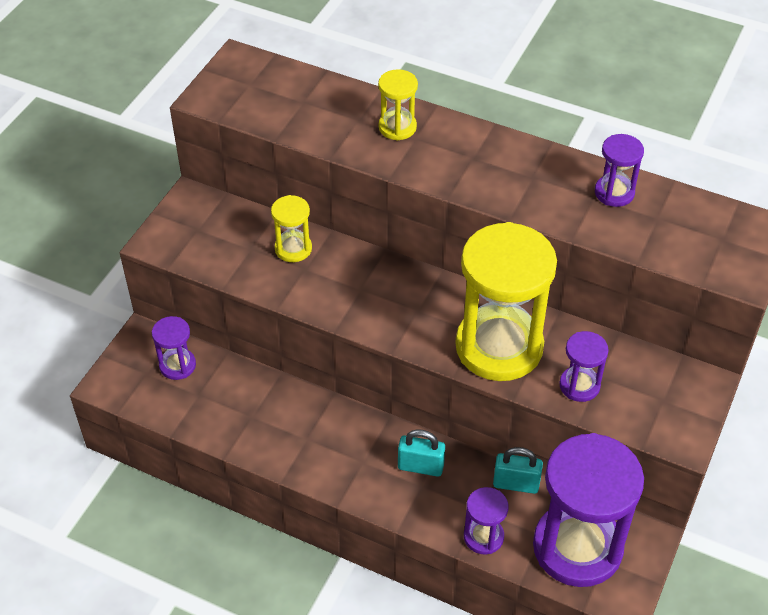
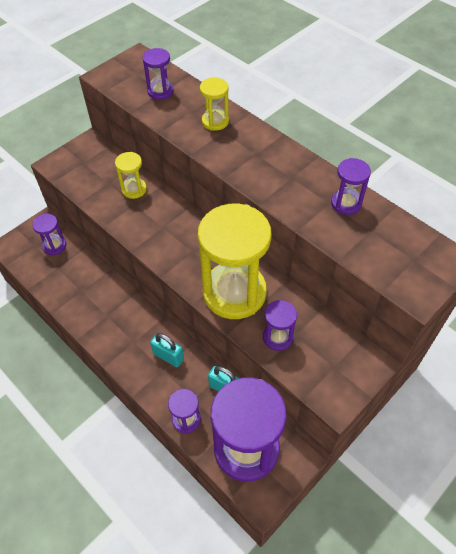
camera: 20 degrees right, 5 degrees up
none -> purple hourglass [142,48,174,100]

